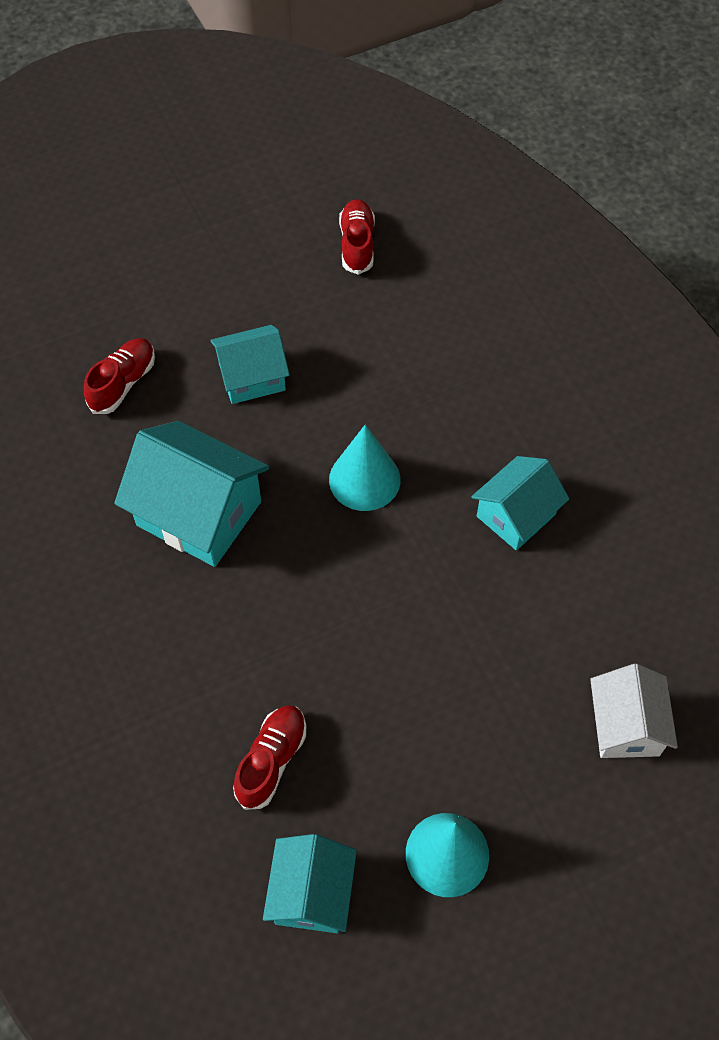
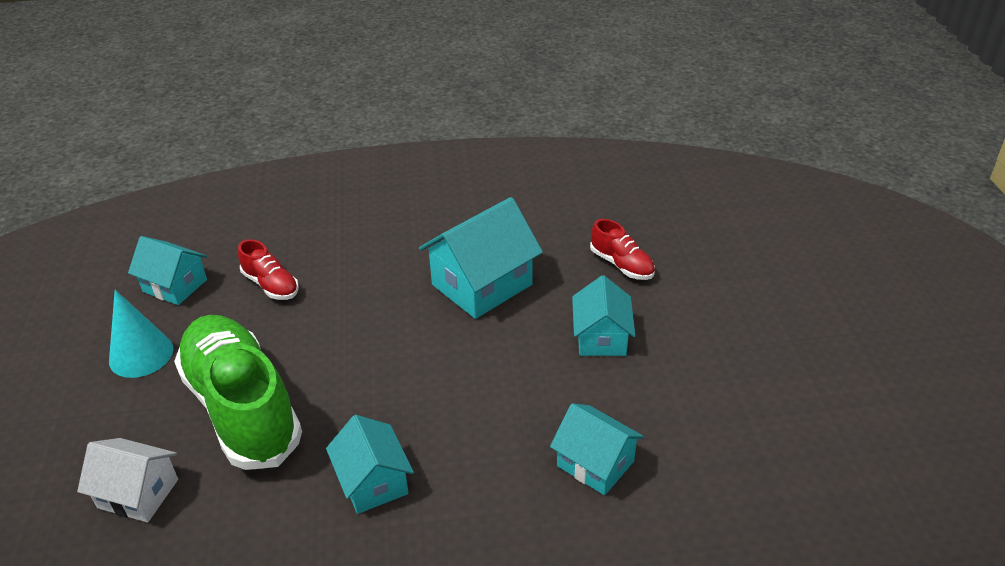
camera: 110 degrees right, 20 degrees down
turquoise cone [329,425,400,511] -> none
red shoe [339,199,375,275] -> none
none -> green shoe [174,315,302,470]
none -> turquoise house [550,403,644,495]

